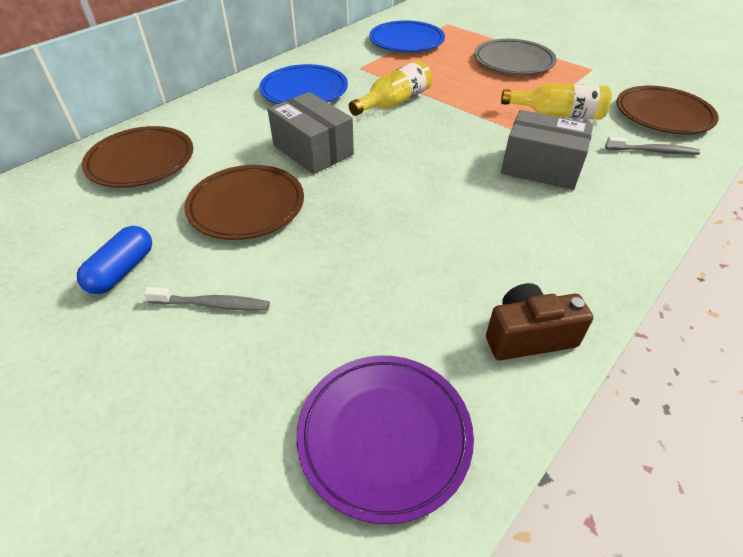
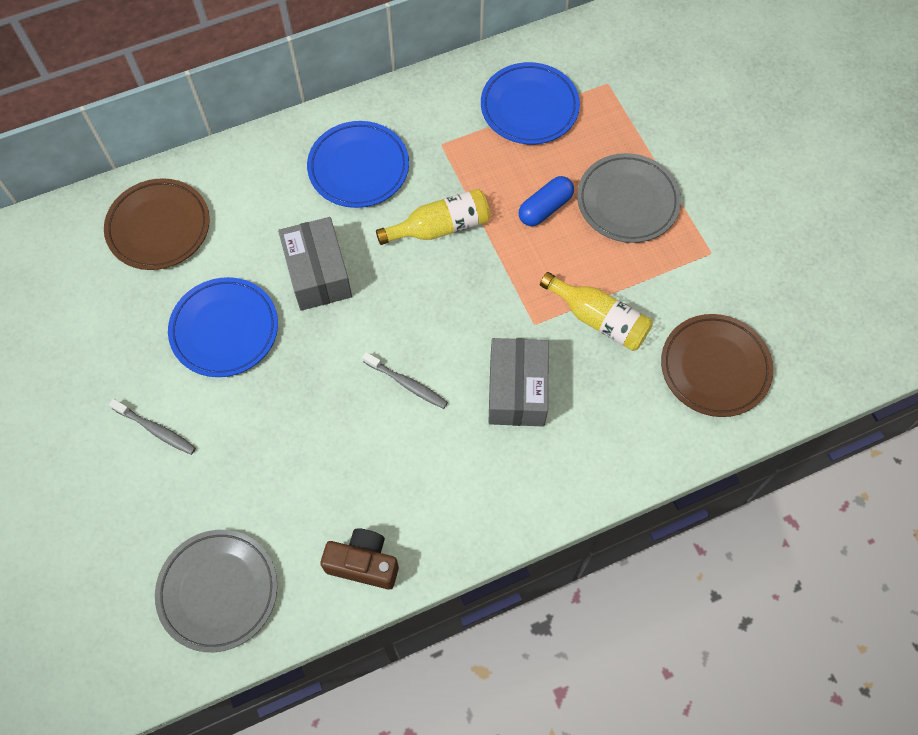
camera: 25 degrees right, 20 degrees up
blue capsule [77,226,152,294] -> blue capsule moved to [519,176,574,226]
brown plate [184,165,304,240] -> blue plate [168,277,278,377]
purple plate [296,355,474,524] -> grey plate [155,530,278,652]
grey box [501,110,593,190] -> grey box turned 45 degrees clockwise [488,338,549,426]
grey toothbrush [605,137,700,155] -> grey toothbrush moved to [362,352,448,409]

